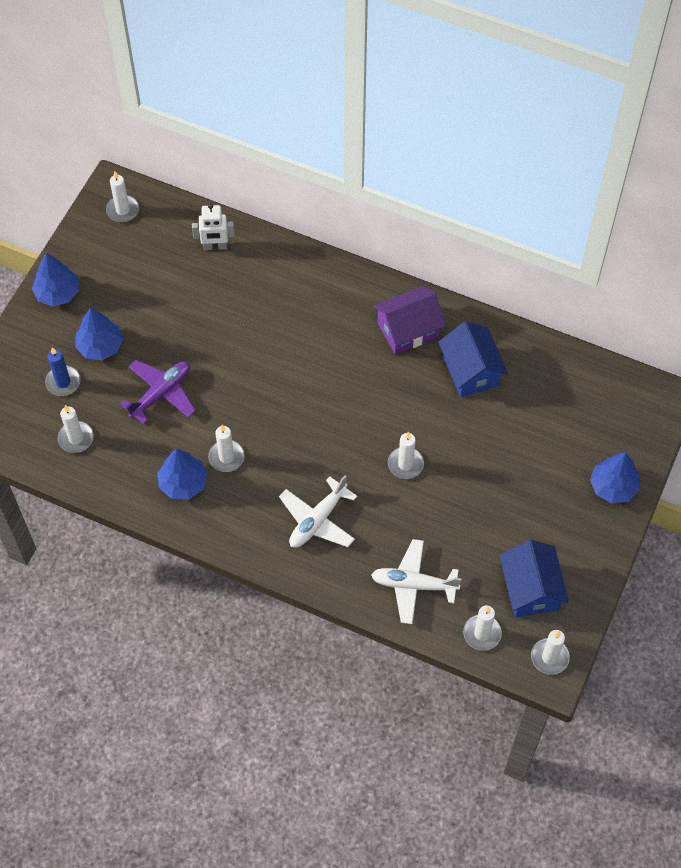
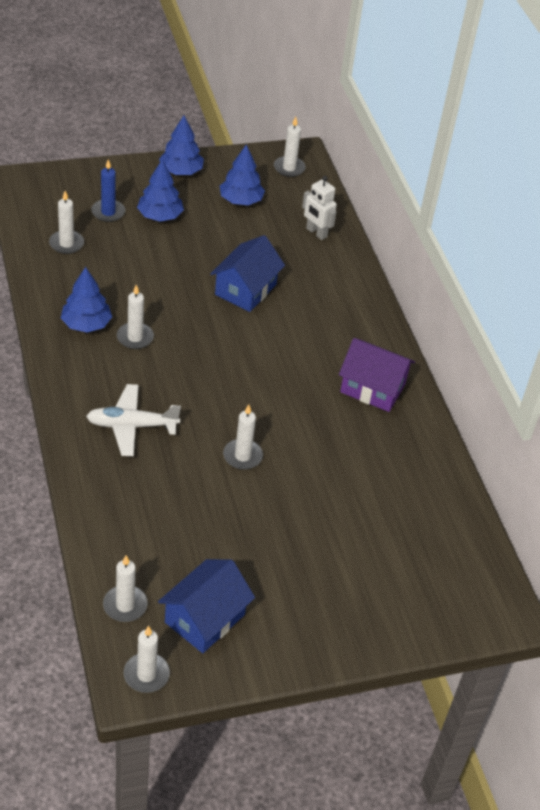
camera: 45 degrees right, 15 degrees down
purple plane [120,360,196,425] -> none
white plane [371,539,462,624] -> none
blue house [438,321,508,397] -> blue house moved to [210,235,285,312]
blue tree [590,452,640,504] -> blue tree moved to [220,144,265,205]

